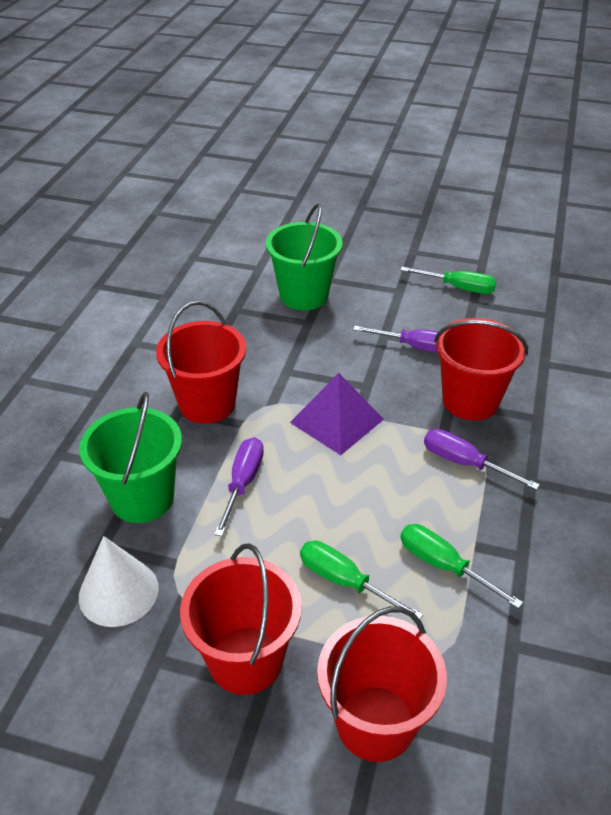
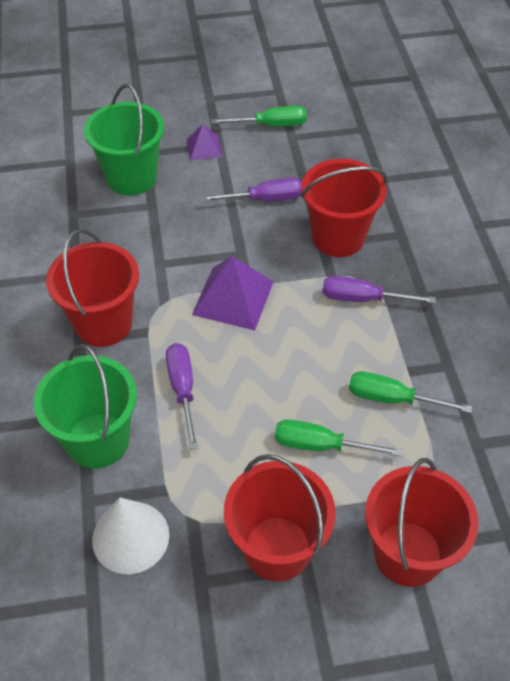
camera: 25 degrees left, 10 degrees up
none -> purple pyramid [187,124,222,161]

